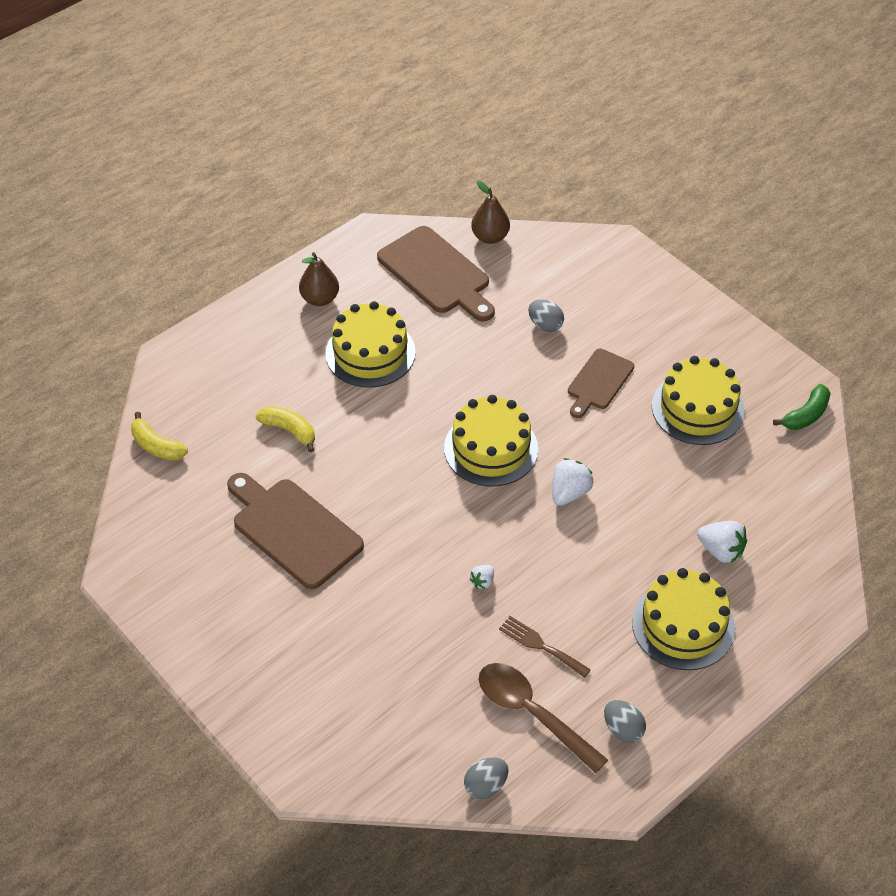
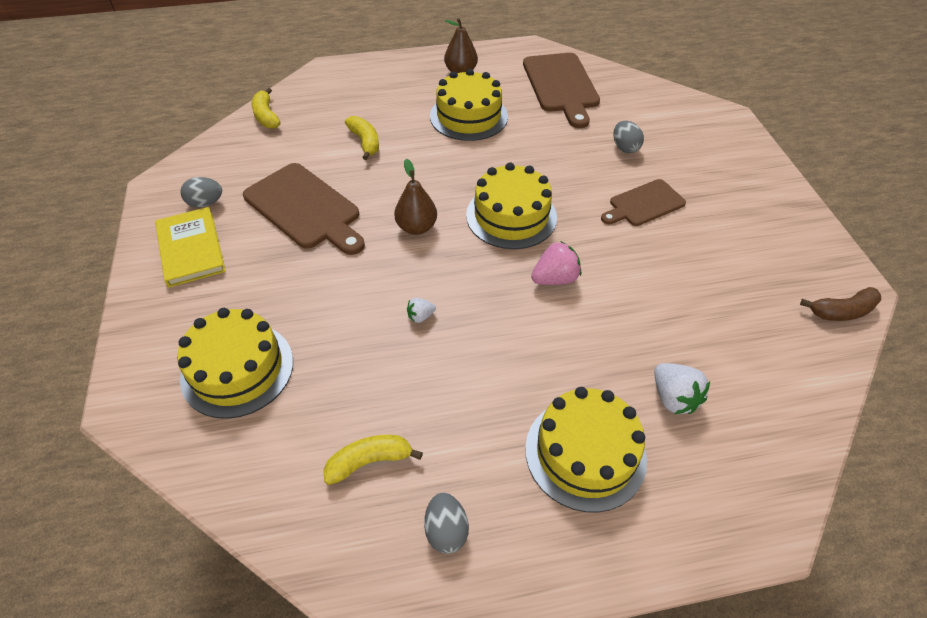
camera: 30 degrees right, 0 degrees up
brown cutting board [227,473,364,589] -> brown cutting board turned 150 degrees clockwise [243,163,365,255]
grey egg [464,757,508,799] -> grey egg moved to [181,177,222,208]
brown pear [471,181,510,244] -> brown pear moved to [394,159,437,235]
brown spoon [479,663,608,773] -> yellow banana [323,435,423,485]
brown fork [499,616,591,678] -> none
white strawberry [552,458,594,506] -> pink strawberry [531,241,581,285]
yellow cake [652,356,745,445] -> yellow cake moved to [177,308,293,419]
green banana [773,384,831,430] -> brown banana [800,287,881,321]
none -> yellow book [155,207,226,288]

